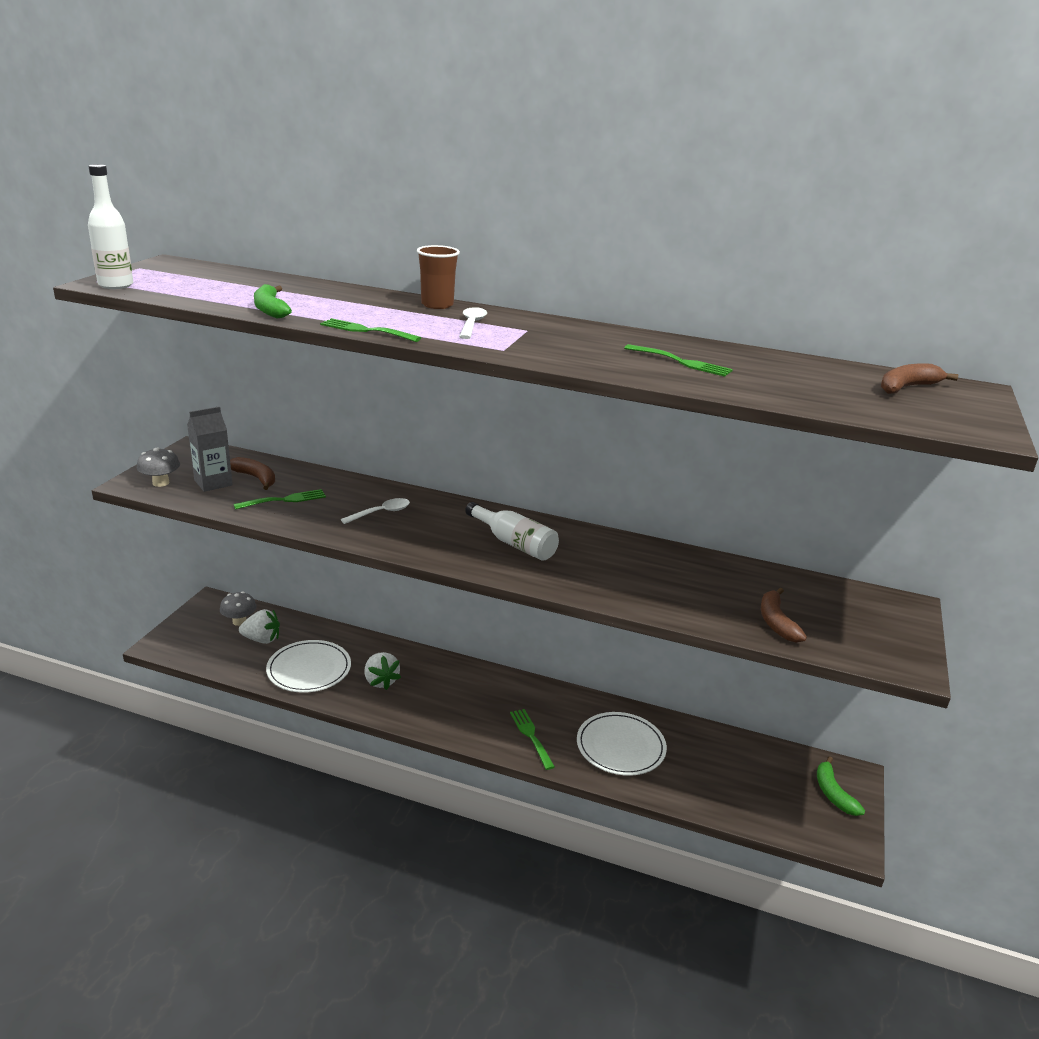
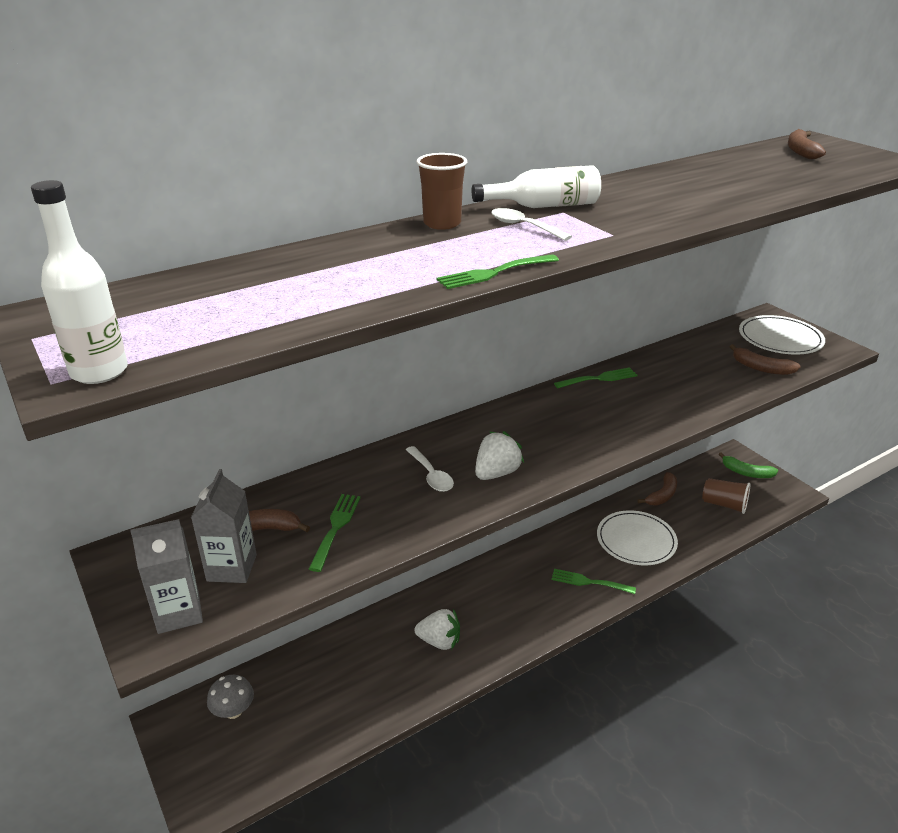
camera: 50 degrees left, 5 degrees up
grey mushroom [137,448,180,487] -> grey carton [130,519,203,634]
white strawberry [239,609,280,644] -> white strawberry moved to [475,431,524,480]
green banana [254,284,292,318] -> none
white plate [266,640,351,693] -> white plate moved to [739,315,825,355]
white spoon [341,498,410,524] -> white spoon turned 150 degrees clockwise [406,446,454,492]
white bottle [465,502,559,561] -> white bottle moved to [472,165,601,208]
green fork [624,344,733,377] -> green fork moved to [554,367,637,388]
none -> brown banana [638,472,677,505]
none -> brown cup [702,478,750,514]

